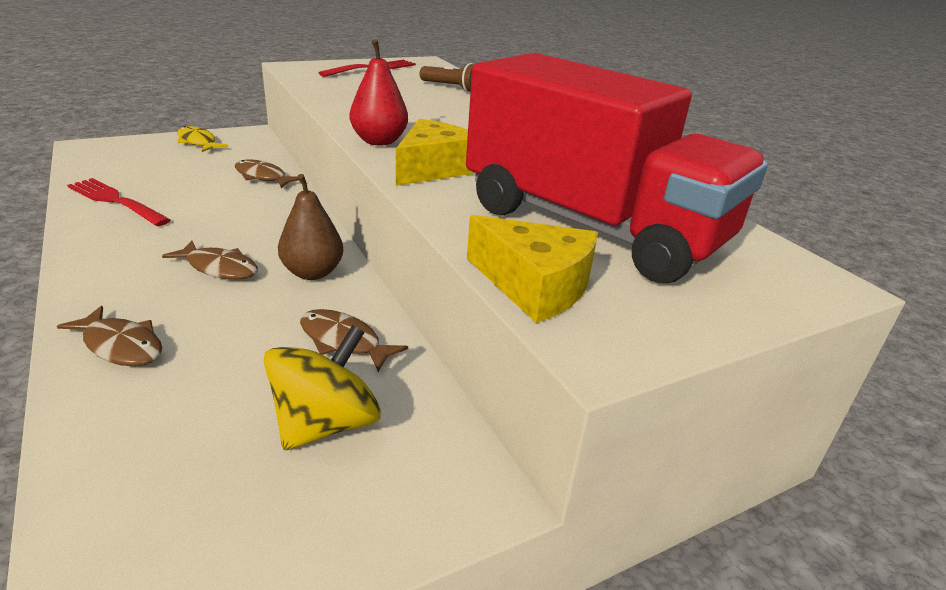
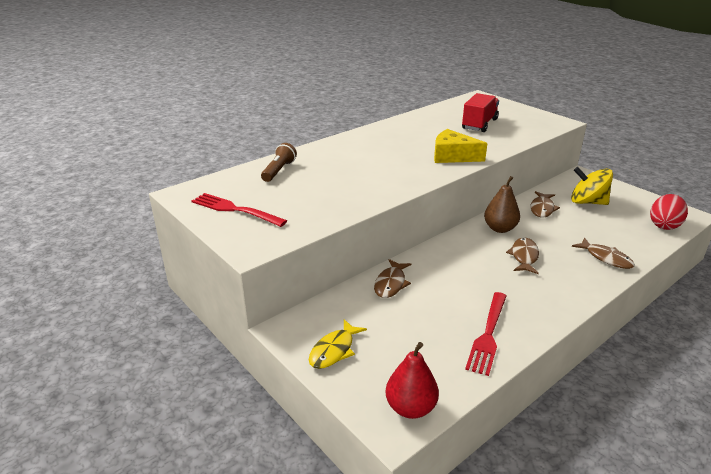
camera: 100 degrees left, 0 degrees up
brown fish [57,306,162,366] -> brown fish turned 120 degrees clockwise [572,238,635,269]
red pear [350,39,408,146] -> red pear moved to [386,342,439,419]
red truck [466,53,768,284] -> red truck [462,93,499,132], size x0.49
yellow cheese [467,215,598,323] -> none
none -> red egg [650,194,688,230]

